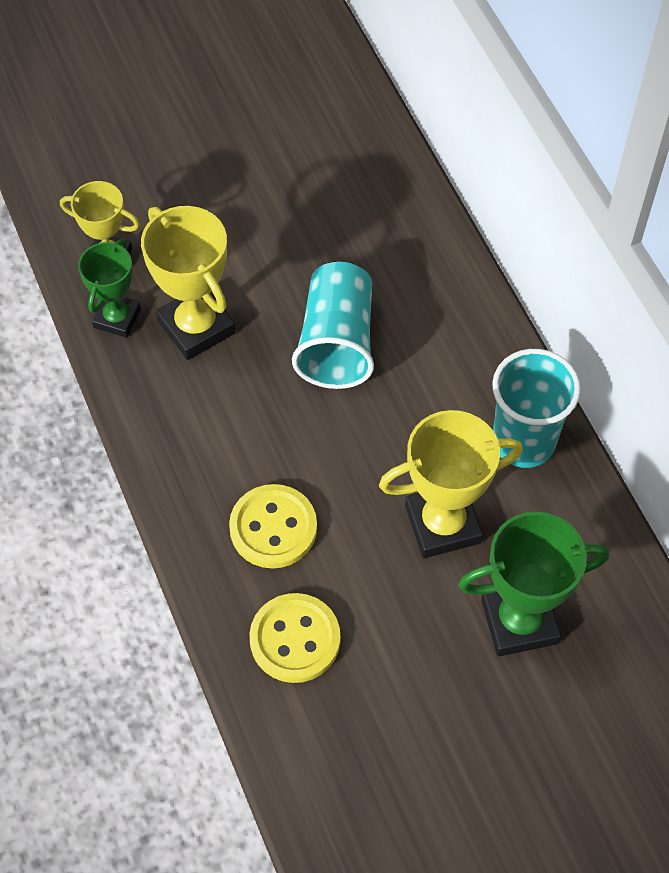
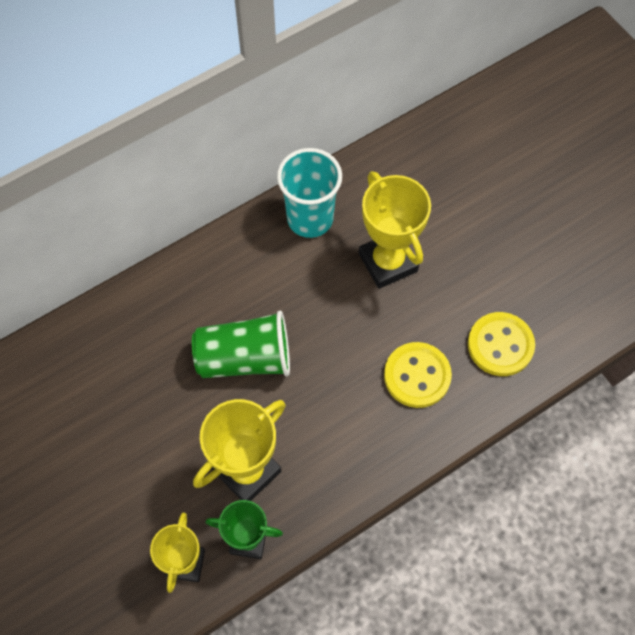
camera: 100 degrees left, 5 degrees up
turquoise cup [292,262,374,389] -> green cup [192,311,290,378]
green trophy [458,512,609,656] -> none

